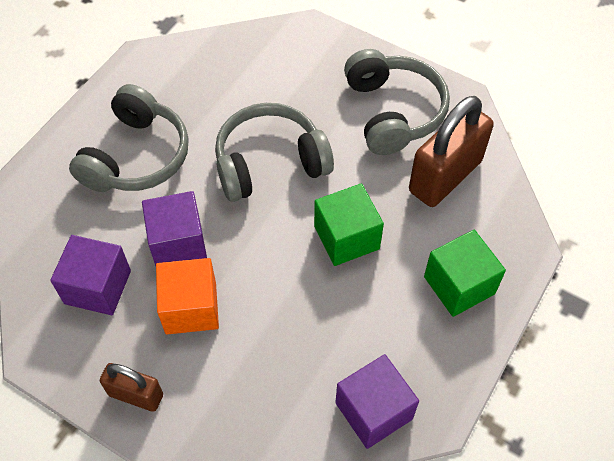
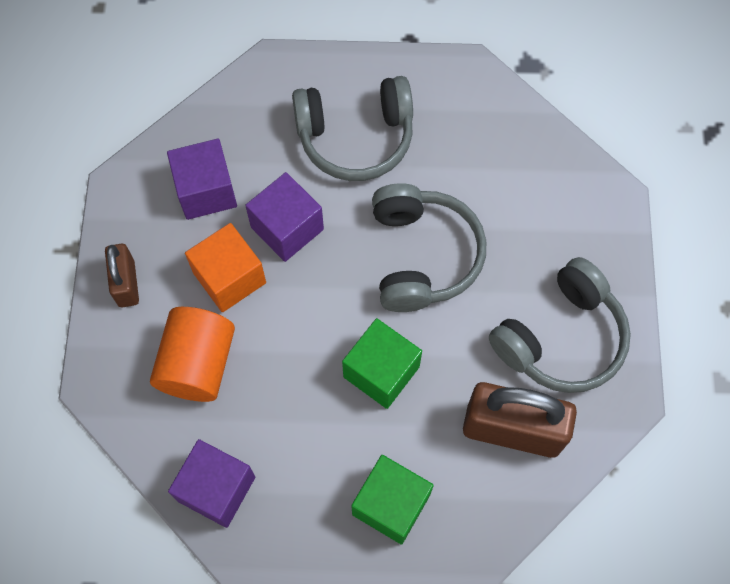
camera: 60 degrees right, 10 degrees up
grey headphones [215,103,334,202] -> grey headphones turned 45 degrees clockwise [372,183,486,312]
none -> orange cylinder [150,307,235,402]

